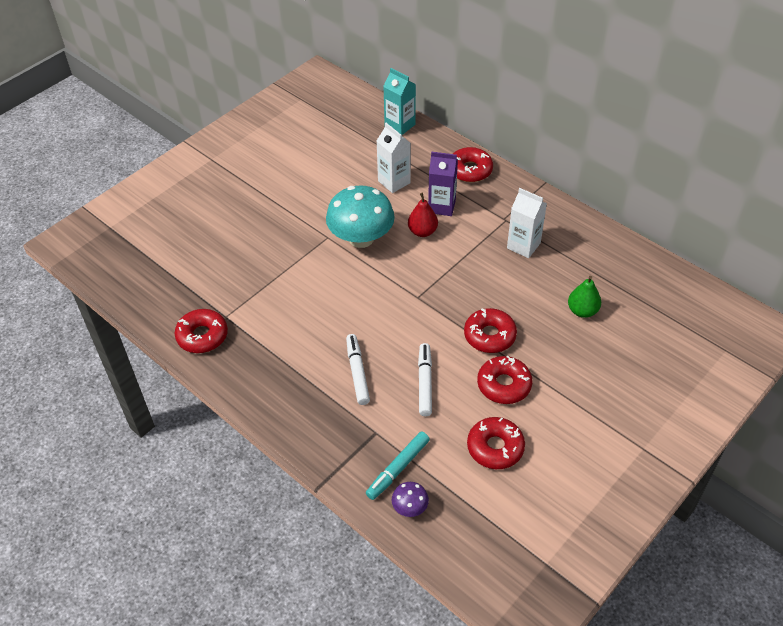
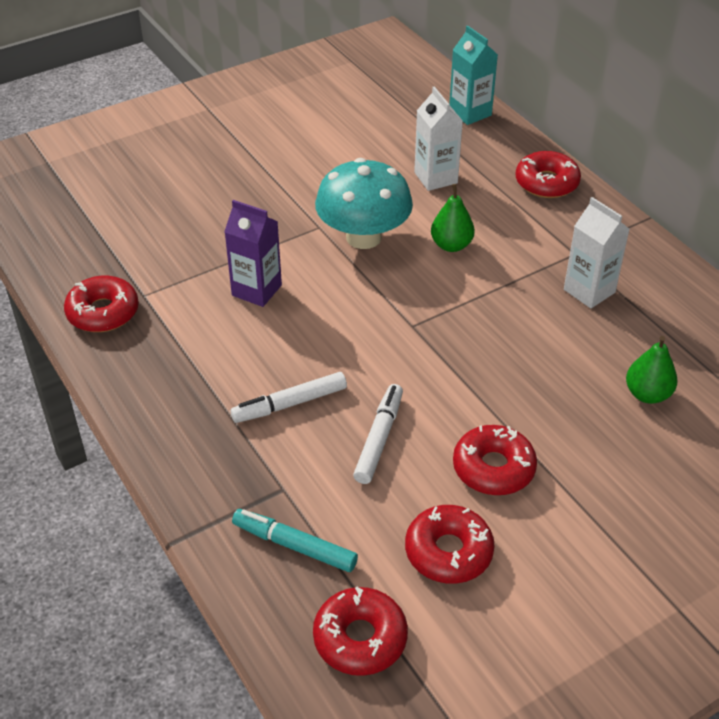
camera: 15 degrees right, 5 degrees down
white marker [346,334,370,405] -> white marker turned 120 degrees counterclockwise [231,372,347,423]
turquoise marker [366,431,430,500] -> turquoise marker turned 60 degrees clockwise [232,509,358,572]
purple mushroom [392,482,429,517] -> none
red pear [408,193,438,237] -> green pear [431,184,475,252]
purple carton [428,152,458,216] -> purple carton moved to [224,200,282,307]
red donut [464,308,517,353] -> red donut moved to [313,586,408,676]

